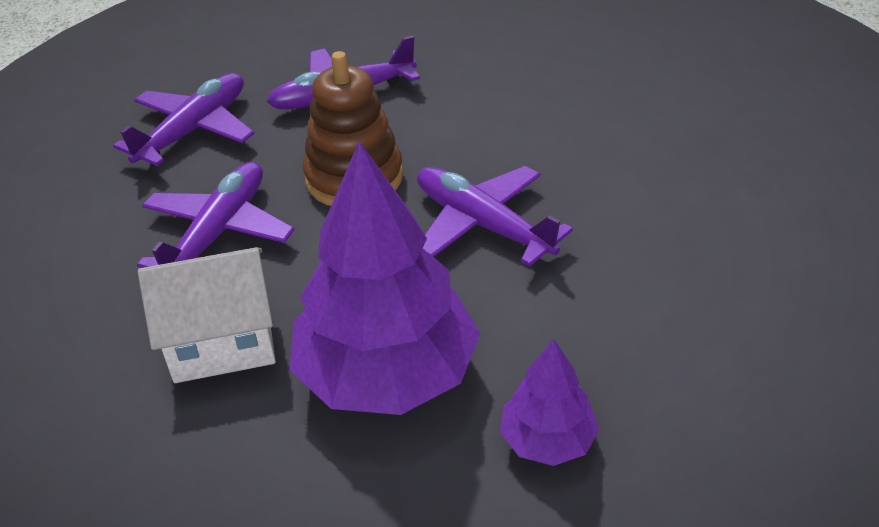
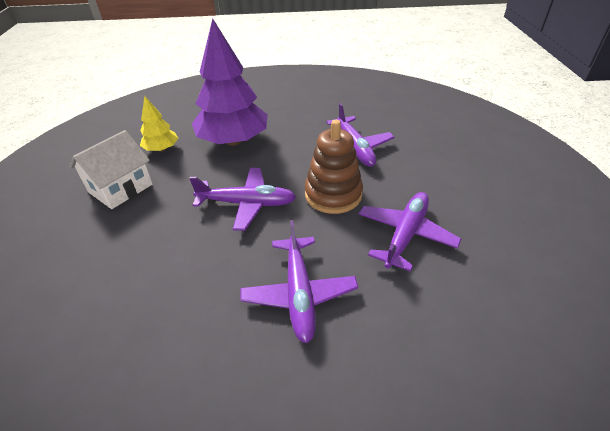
camera: 140 degrees right, 0 degrees up
purple plane [113,73,254,166] -> purple plane moved to [241,220,358,344]
white house [138,247,276,383] -> white house moved to [70,130,153,209]
purple tree [500,339,600,466] -> yellow tree [140,96,178,152]

